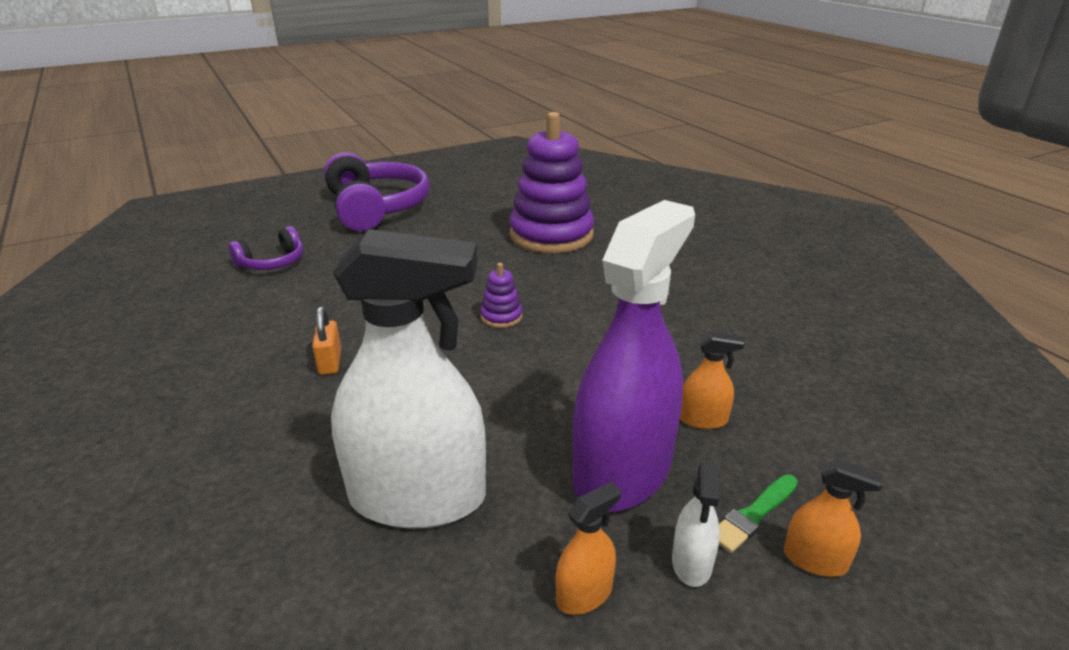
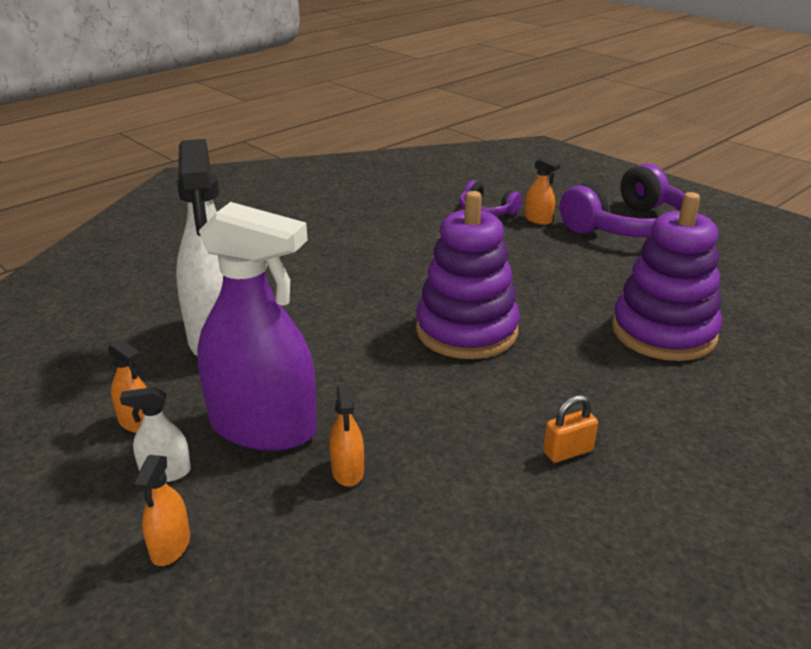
camera: 75 degrees right, 0 degrees up
orange padlock [312,306,341,375] -> orange padlock moved to [543,395,598,463]
purple stacking toy [480,263,522,328] -> purple stacking toy [416,191,520,359], size x2.48
green brush [719,474,798,553] -> none
none -> orange spray bottle [525,157,560,225]

